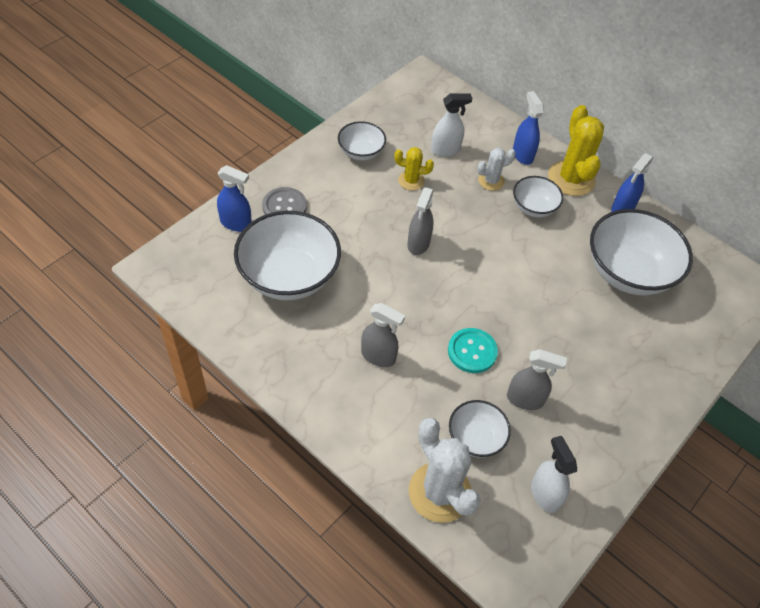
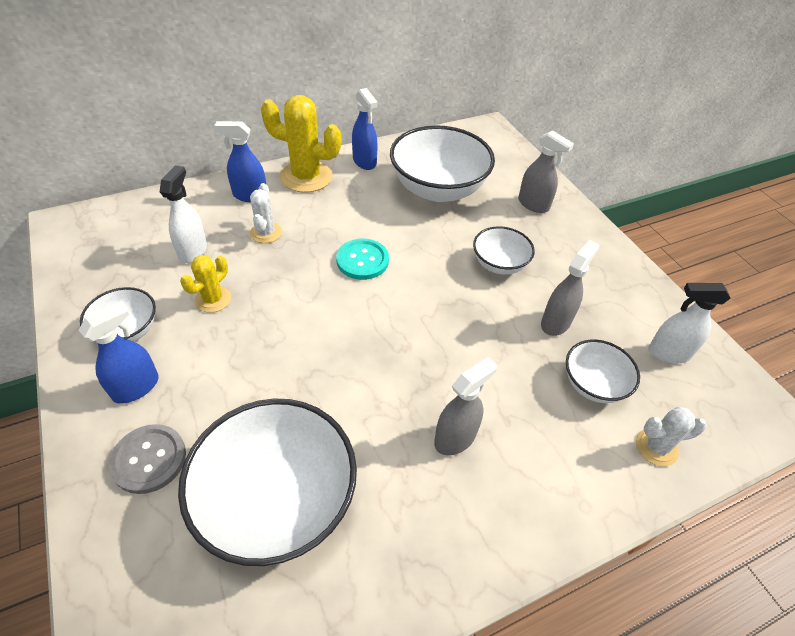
camera: 65 degrees left, 5 degrees down
blue spray bottle [217,165,252,232] -> blue spray bottle moved to [79,301,159,404]
grey spray bottle [407,187,434,255] -> grey spray bottle moved to [518,130,574,213]
white cactus [408,418,481,523] -> white cactus [636,407,707,467], size x0.55
turquoise button [448,328,498,373] -> turquoise button moved to [336,239,389,280]
white bowl [513,176,563,217] -> white bowl moved to [473,226,535,275]

